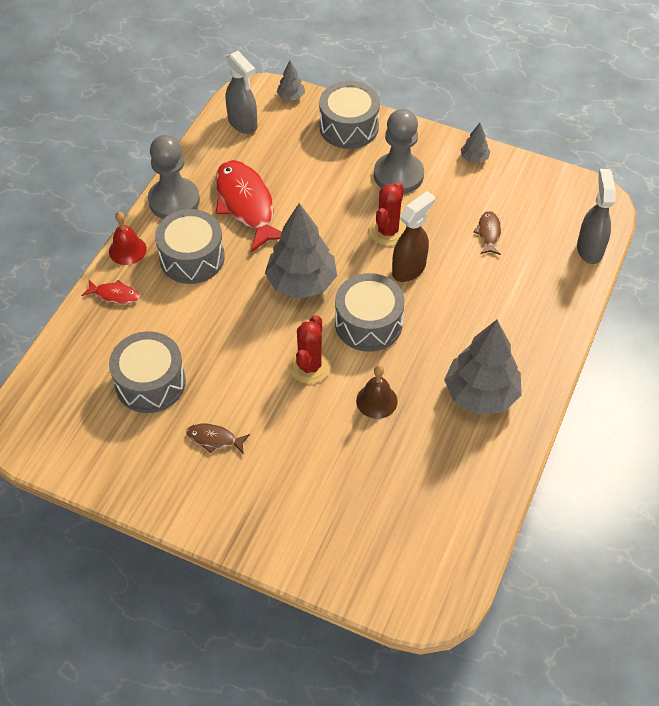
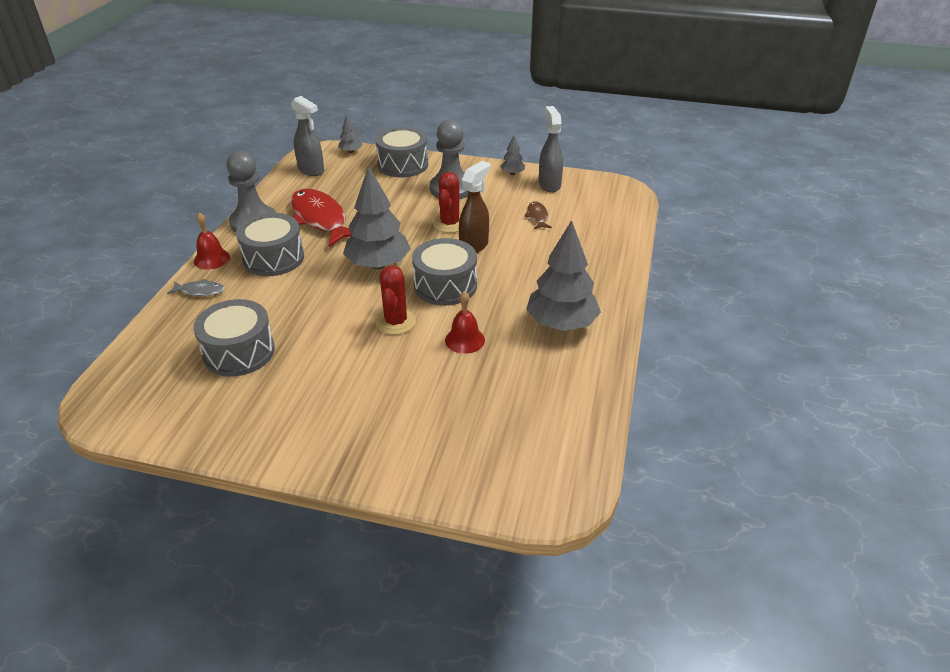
camera: 10 degrees left, 15 degrees down
red fish [81,280,140,304] -> grey fish [167,279,225,296]
brown fish [186,424,250,454] -> none
brown bell [356,365,398,419] -> red bell [445,291,485,354]
grey spray bottle [577,169,616,264] -> grey spray bottle moved to [539,106,563,193]

